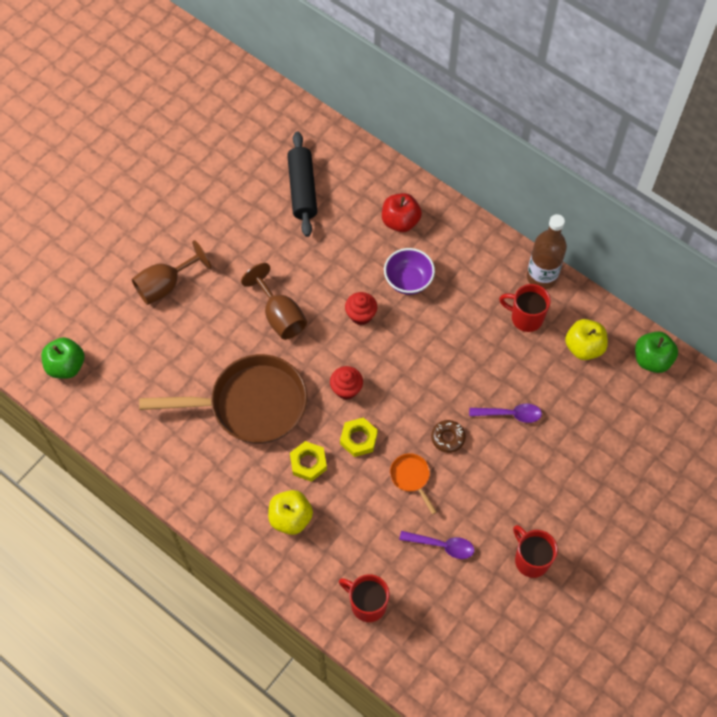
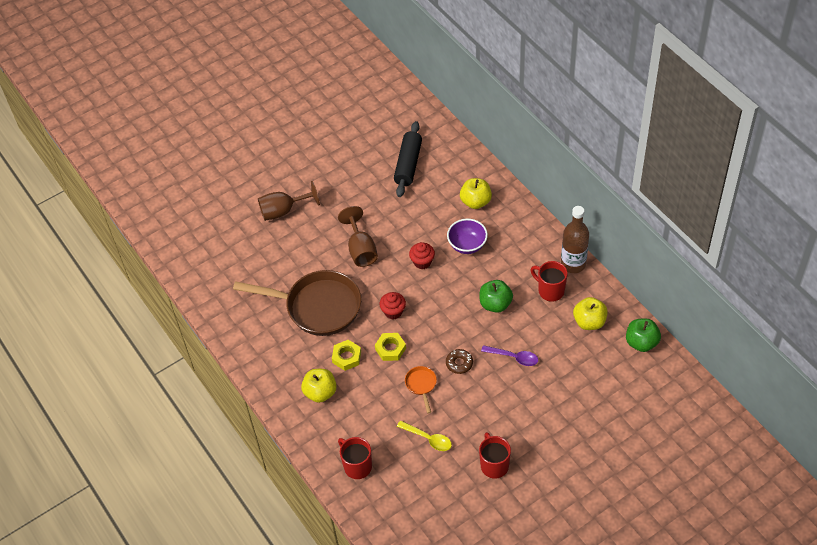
camera: 20 degrees right, 10 degrees down
green apple [41,337,84,379] -> green apple moved to [479,280,513,313]
red apple [382,193,422,232] -> yellow apple [460,178,492,209]
purple spoon [399,531,474,559] -> yellow spoon [397,421,452,451]

